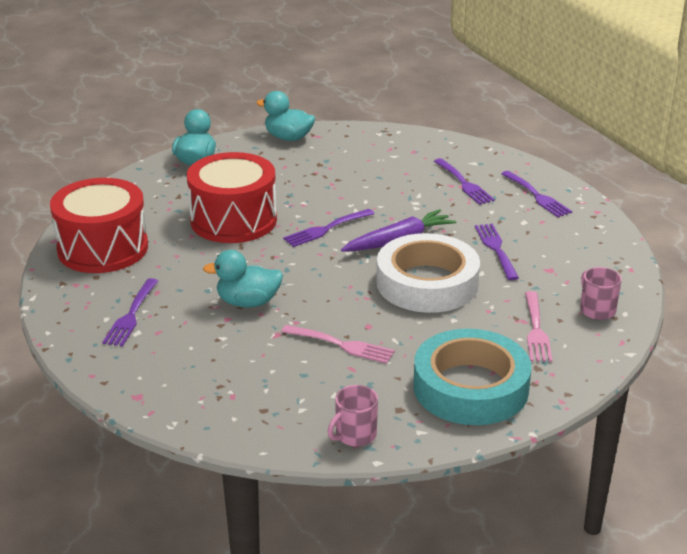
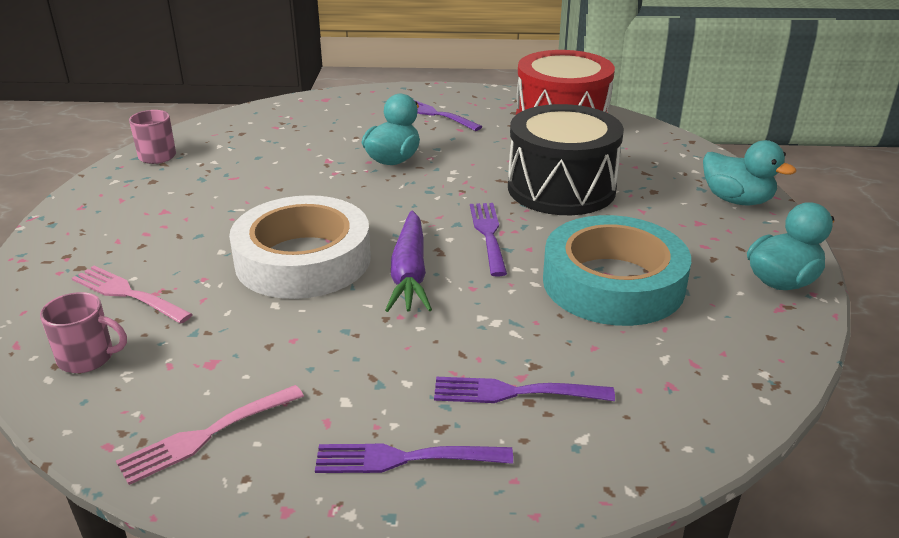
camera: 120 degrees right, 0 degrees up
red drum [187,152,277,243] -> black drum [508,104,624,215]
pink fork [281,325,395,364] -> pink fork moved to [116,385,304,485]
turquoise tape [413,329,532,425] -> turquoise tape moved to [543,215,691,326]
purple fork [475,224,519,280] -> none

